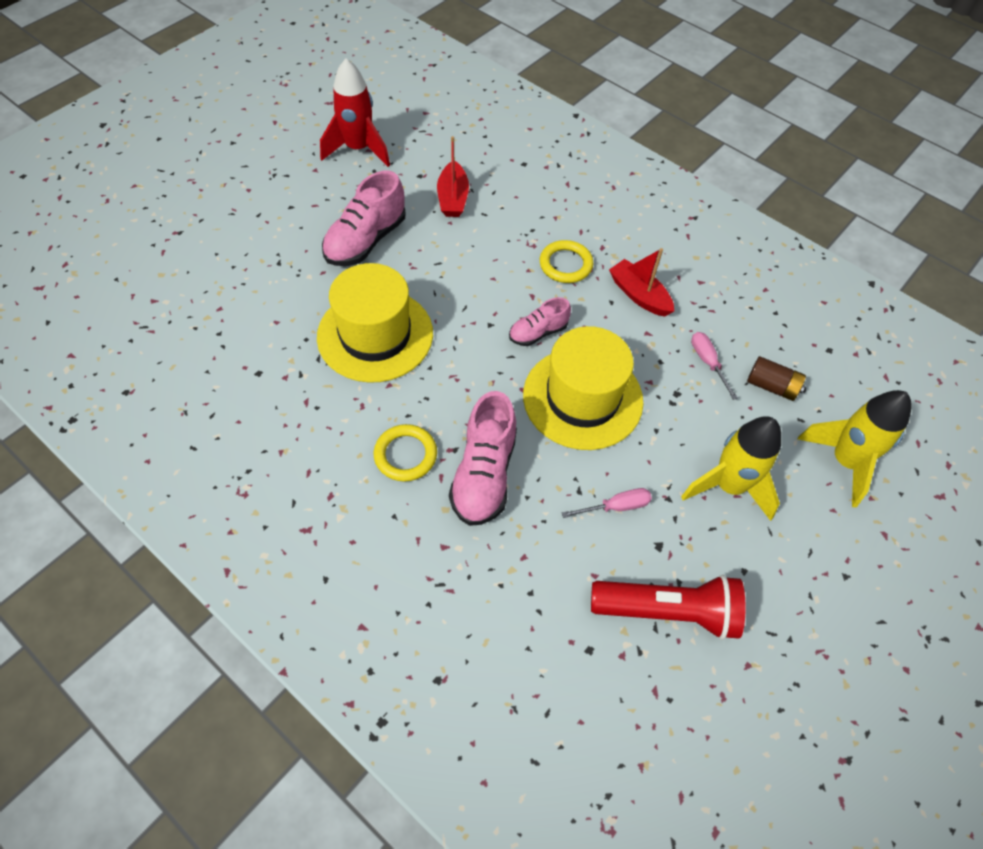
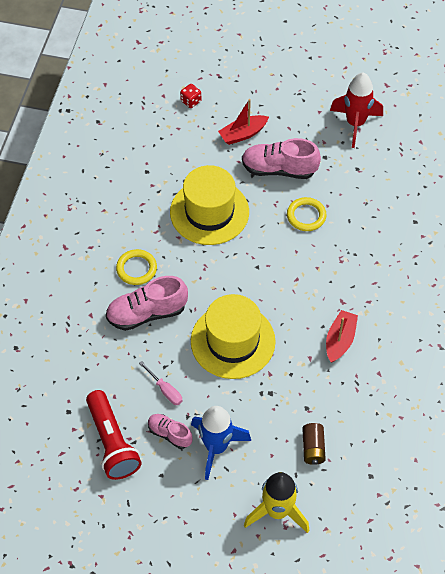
camera: 65 degrees right, 0 degrees up
red boat [437,136,469,217] -> red boat moved to [218,99,269,145]
pink shoe [509,297,571,346] -> pink shoe moved to [148,414,193,449]
yellow ring [540,240,593,283] -> yellow ring moved to [287,197,327,231]
yellow rocket [681,416,781,521] -> blue rocket [191,406,251,480]
pink screwdriver [691,332,738,400] -> none
none -> red dice [180,84,201,108]

